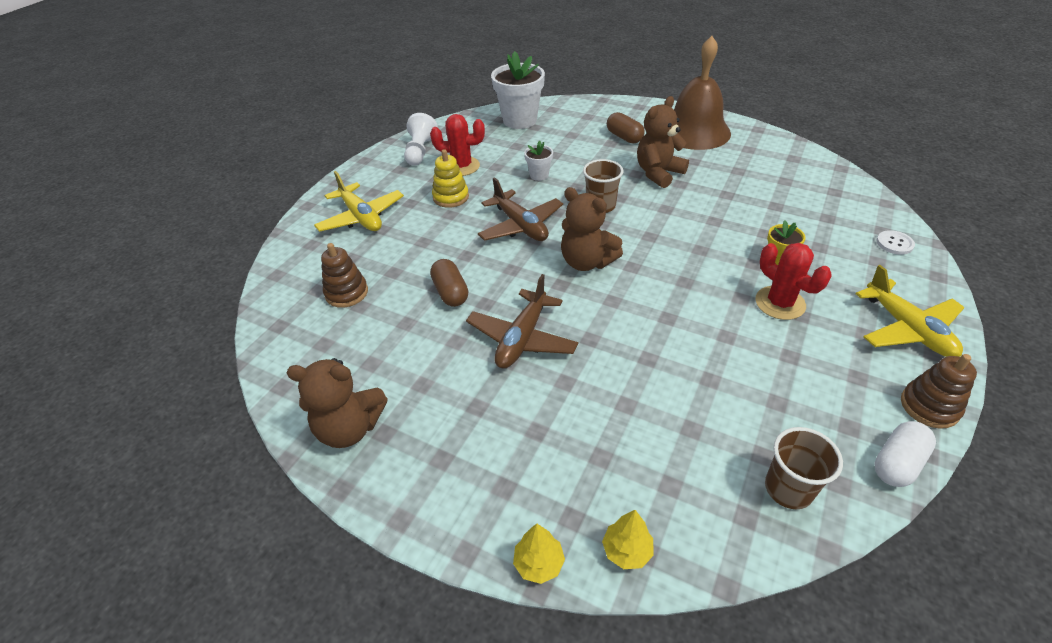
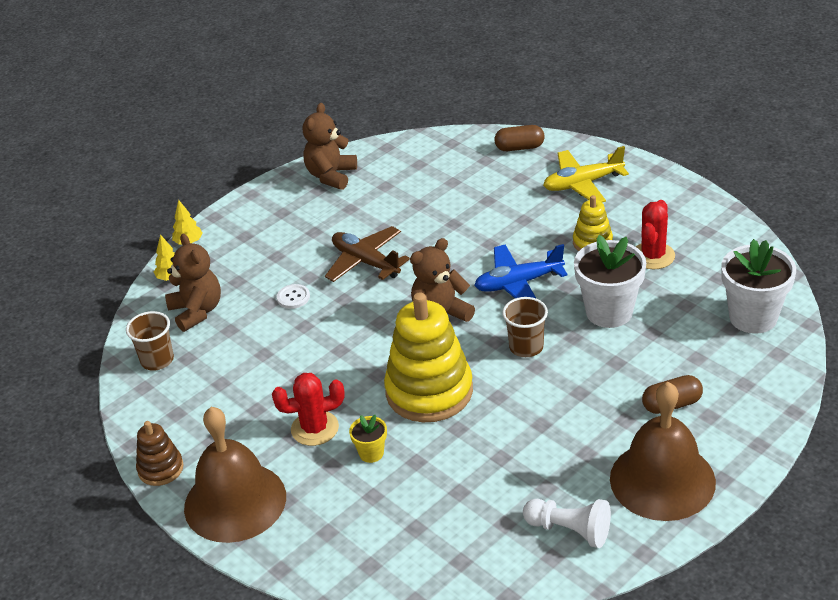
camera: 110 degrees right, 5 degrees down
brown stacking toy [321,243,368,308] -> none
white pawn [404,113,438,166] -> white pawn moved to [523,498,611,548]
brown capsule [430,259,468,307] -> brown capsule moved to [494,125,544,151]
brown plane [478,177,563,241] -> blue plane [474,244,568,299]
white flower pot [524,141,553,181] -> white flower pot [574,235,646,328], size x2.05
brown teddy bear [637,96,689,188] -> brown teddy bear moved to [165,234,221,332]
yellow plane [856,265,965,357] -> brown bell [184,407,286,543]
white capsule [874,421,936,487] -> none
white button [876,230,915,255] -> white button moved to [277,284,310,309]
none -> yellow stacking toy [384,292,473,422]

